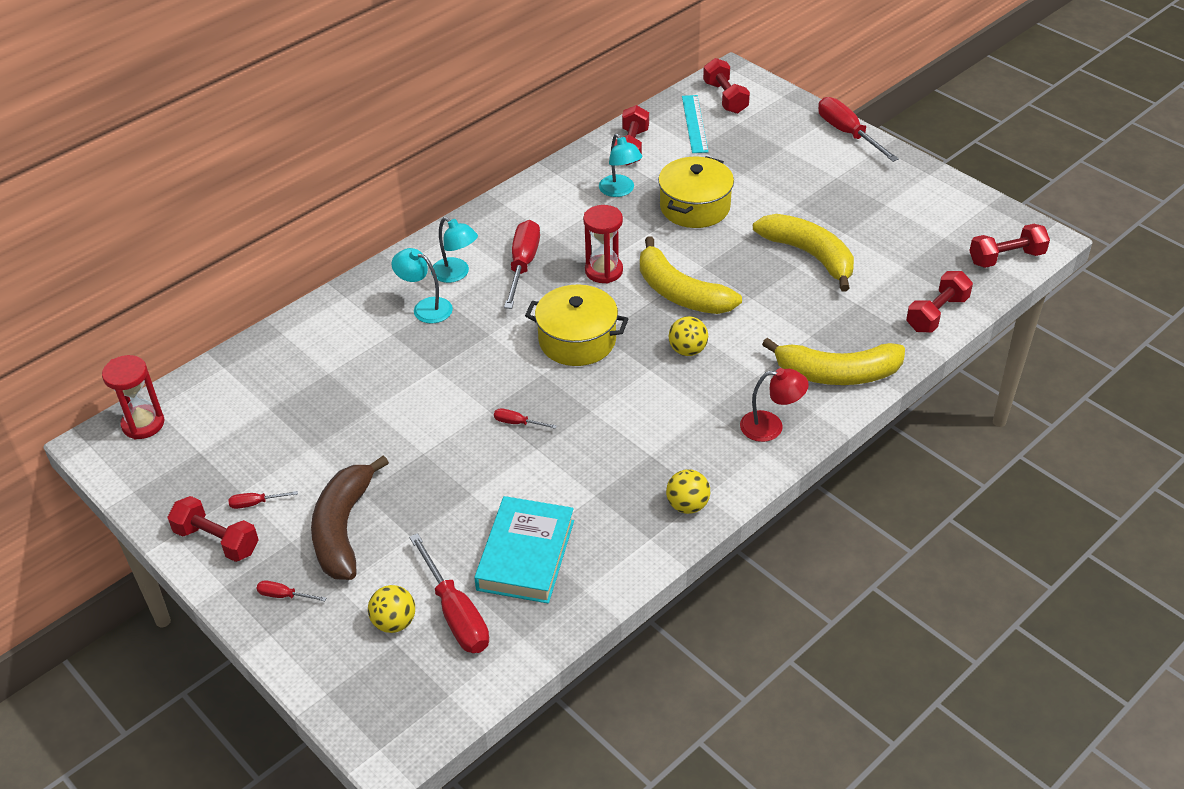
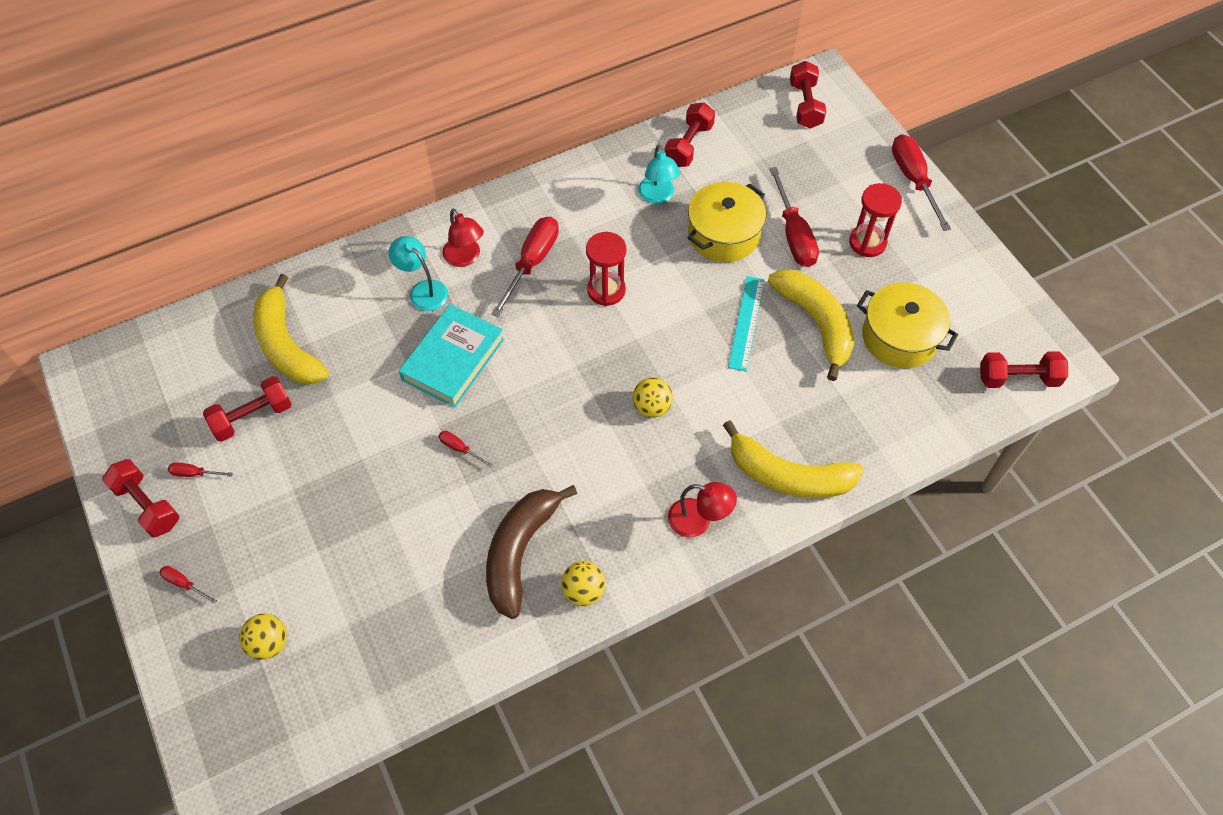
camera: 15 degrees right, 15 degrees up
red hourglass [102,355,165,440] -> red hourglass moved to [849,183,902,257]
brown banana [311,455,389,580] -> brown banana moved to [486,485,577,619]
red screwdriver [409,533,489,653] -> red screwdriver moved to [769,167,819,267]
turquoise lamp [431,217,478,283] -> red lamp [442,209,484,267]
turquoise book [474,496,574,603] -> turquoise book moved to [399,304,504,408]
yellow pot [525,285,628,366] -> yellow pot moved to [857,282,958,368]
yellow banana [640,236,742,314] -> yellow banana moved to [253,274,329,384]
turquoise ruler [682,95,709,153] -> turquoise ruler moved to [728,276,765,371]
red dumbbell [906,271,973,333] -> red dumbbell moved to [203,376,292,442]

